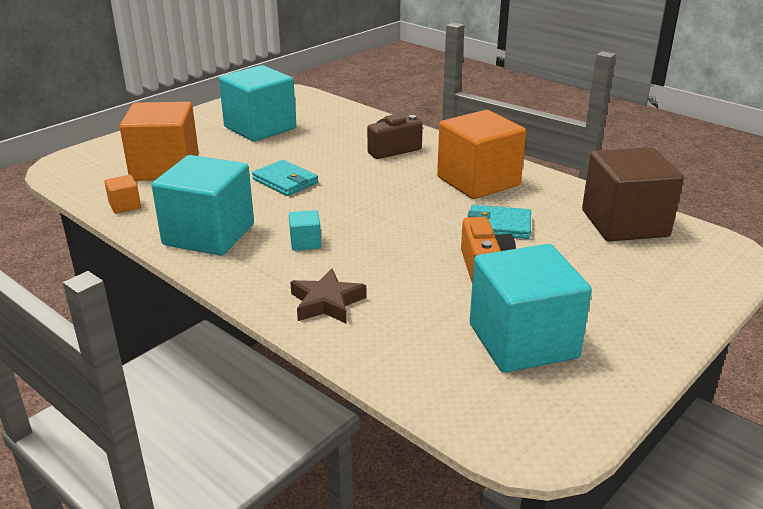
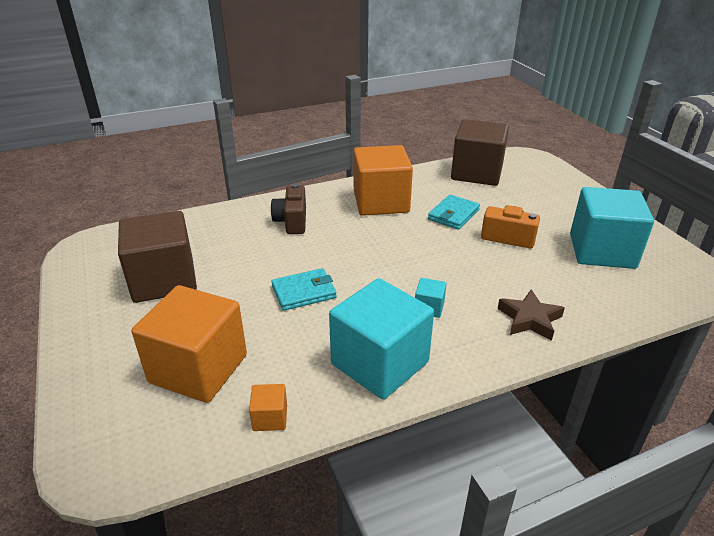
camera: 65 degrees left, 5 degrees up
turquoise cube [219,65,296,141] -> brown cube [118,211,197,303]

